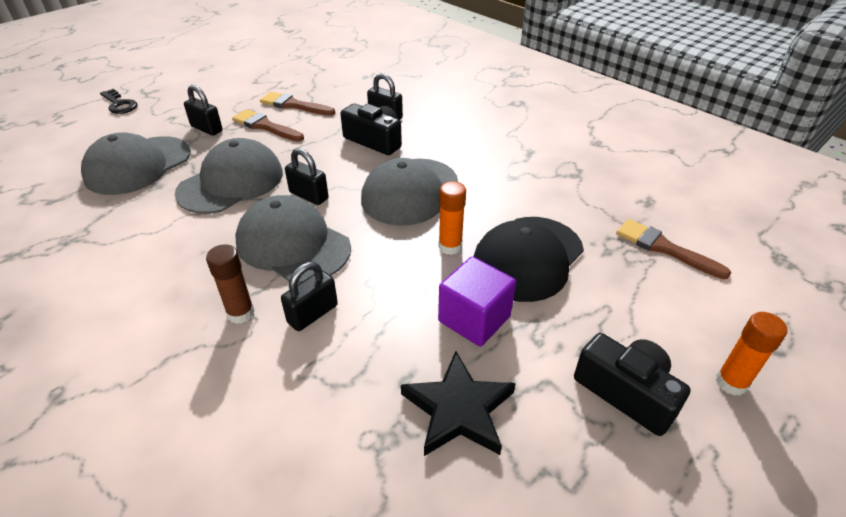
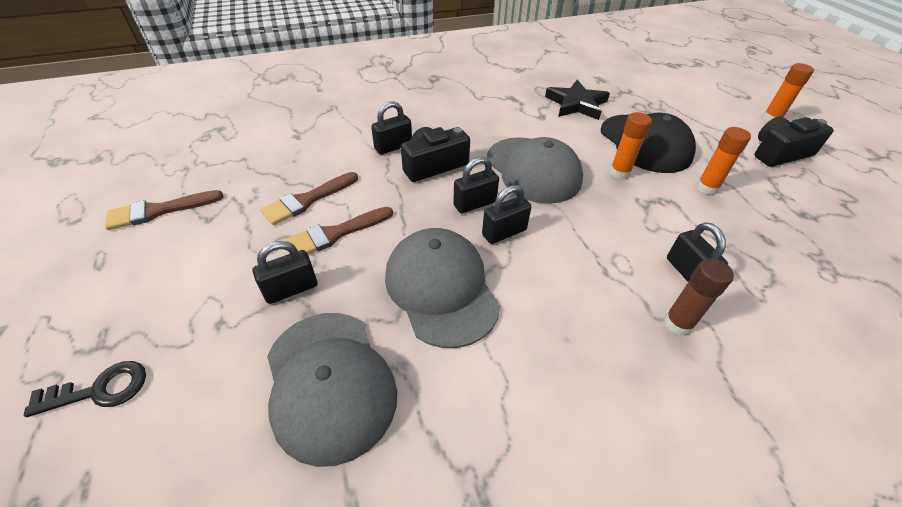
camera: 65 degrees left, 5 degrees up
grey cap [236,195,351,284] -> none
black star [401,351,516,456] -> black star moved to [545,80,610,120]
purple cube [438,256,516,347] -> orange glue stick [696,127,751,195]
brown brush [616,219,731,279] -> brown brush moved to [105,190,223,230]
none -> black padlock [453,157,499,213]

